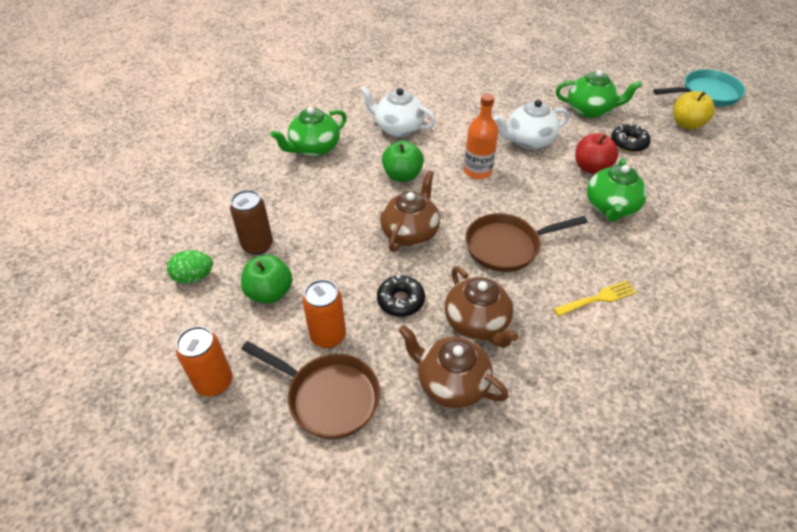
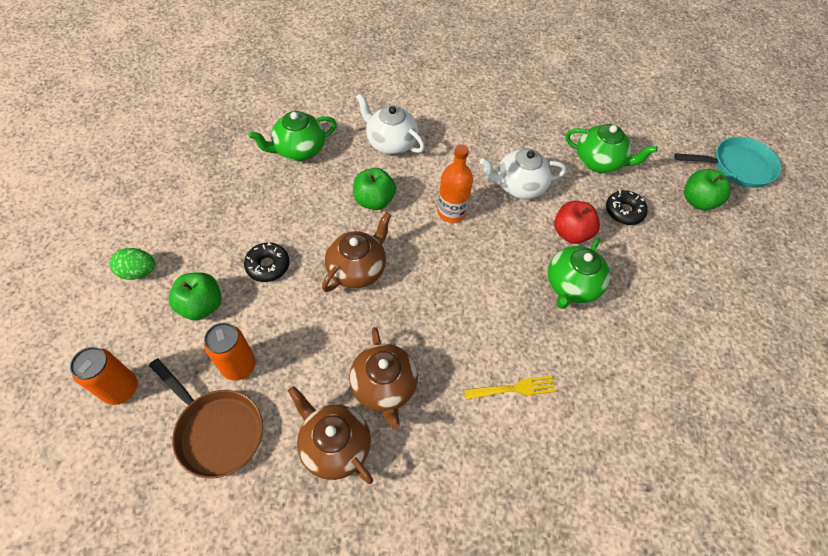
camera: 10 degrees right, 10 degrees up
brown can [230,190,273,255] -> none
black donut [377,275,425,317] -> black donut moved to [244,242,290,282]
brown pan [465,213,588,272] -> none
yellow apple [673,91,715,130] -> green apple [684,169,731,210]

